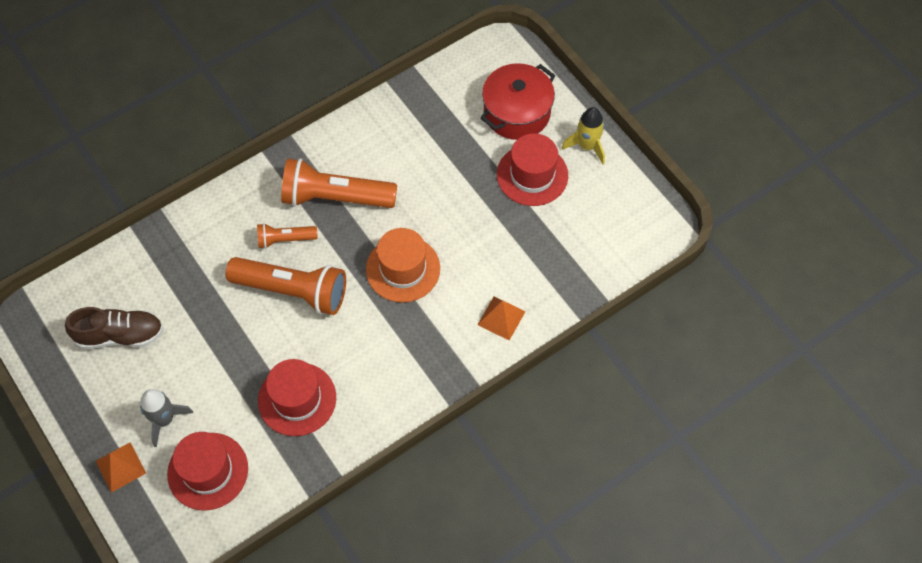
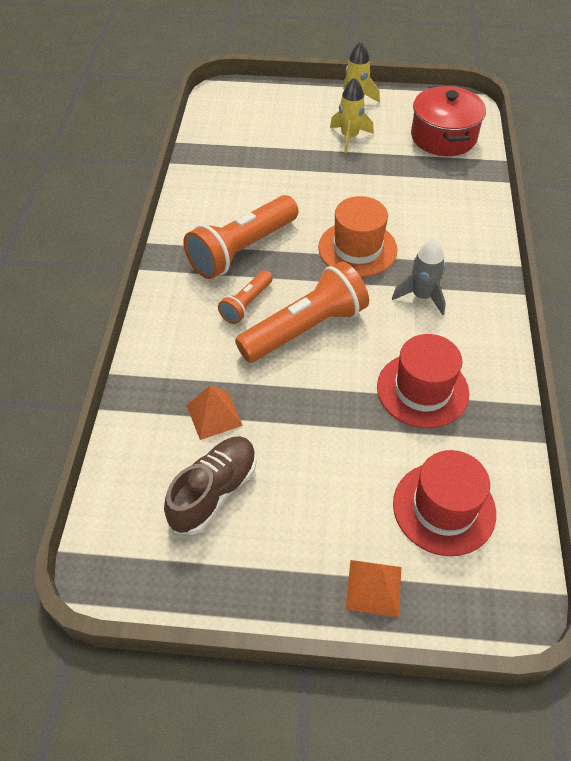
camera: 50 degrees left, 10 degrees down
grey rocket [140,389,193,447] -> grey rocket moved to [392,237,446,315]
orange pyramid [477,297,526,340] -> orange pyramid moved to [186,385,243,440]
red pot [480,63,556,140] -> red pot moved to [411,86,486,156]
red hat [497,133,568,206] -> yellow rocket [330,77,374,153]

